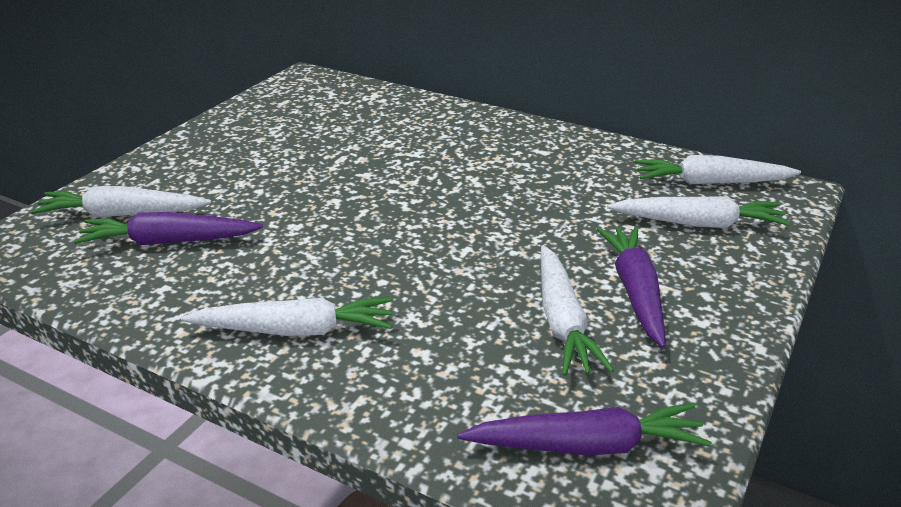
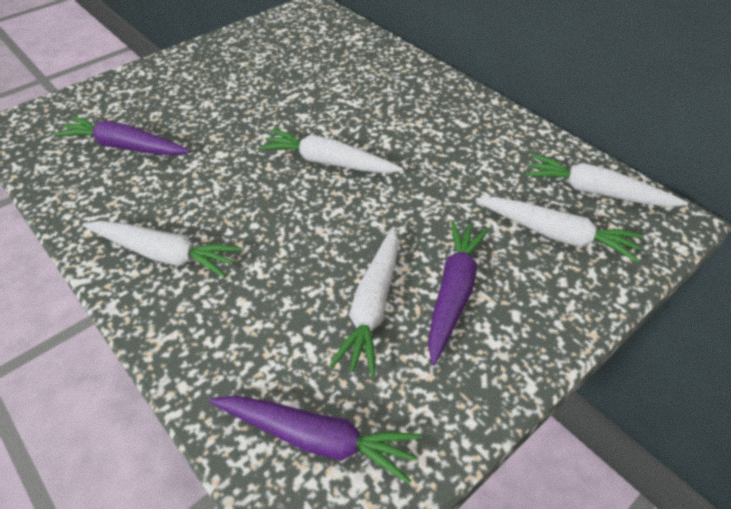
camera: 20 degrees right, 15 degrees up
white carrot [30,186,211,217] -> white carrot moved to [259,129,403,173]

